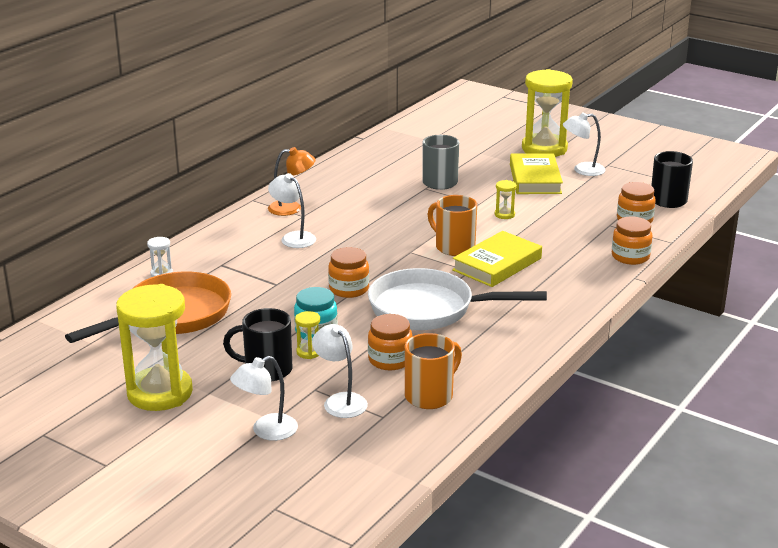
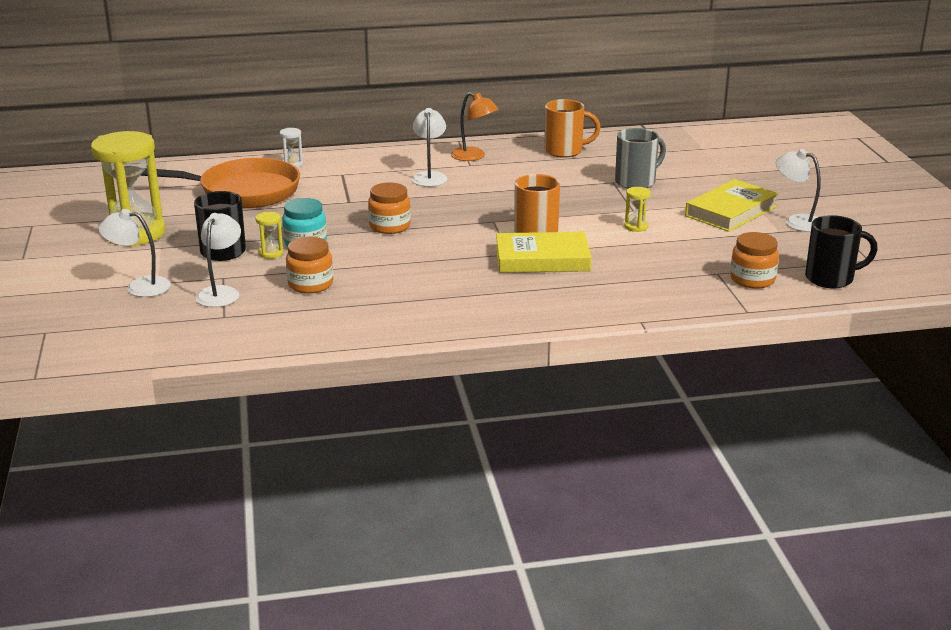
camera: 45 degrees right, 0 degrees up
white pan [368,268,547,330] -> none
orange mug [405,333,462,409] -> orange mug moved to [544,99,601,158]
yellow hourglass [522,69,573,157] -> none
orange jar [612,217,653,265] -> none

